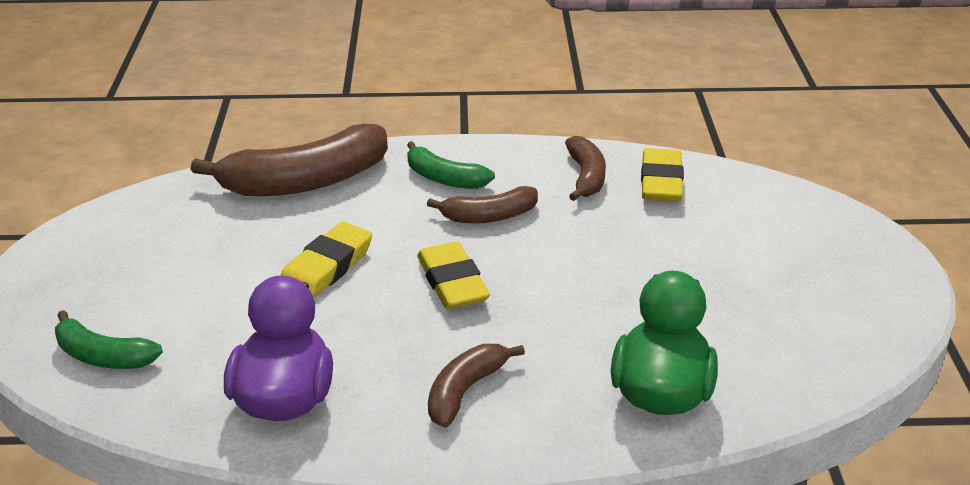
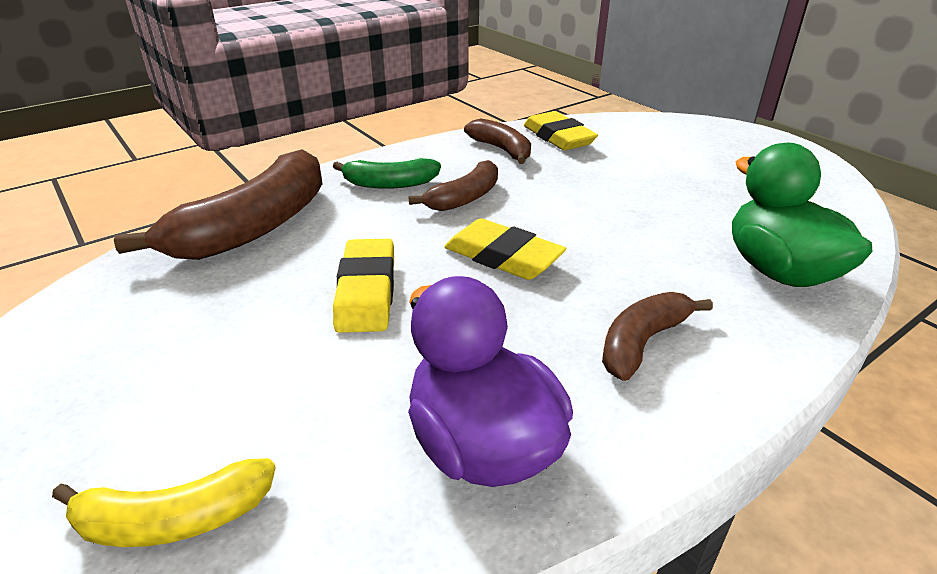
camera: 35 degrees left, 0 degrees up
green banana [55,310,163,369] -> yellow banana [52,458,276,547]
brown banana [428,344,525,428] -> brown banana turned 45 degrees clockwise [602,292,713,381]

